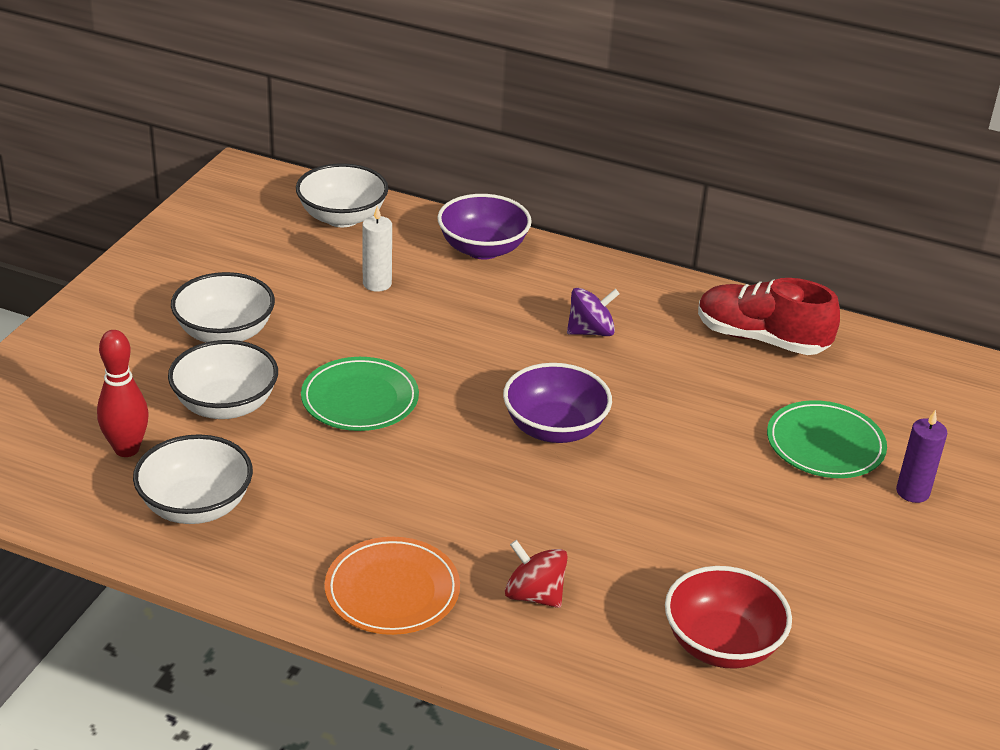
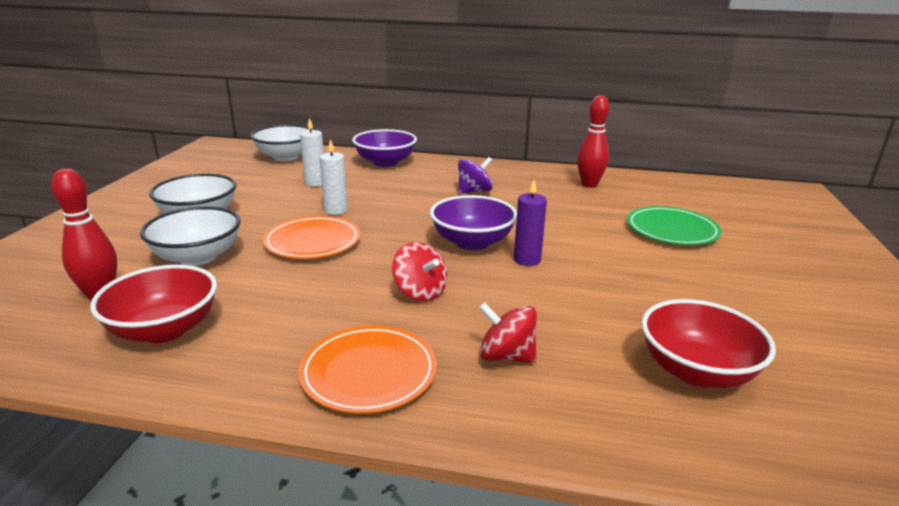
camera: 10 degrees left, 10 degrees down
white bowl [133,434,253,524] -> red bowl [90,265,217,343]
green plate [301,357,419,431] -> orange plate [263,216,361,259]
red shoe [698,278,840,355] -> red bowling pin [577,95,609,188]
purple candle [896,410,947,503] -> purple candle moved to [514,180,547,266]
none -> white candle [320,139,348,215]
none -> red spinning top [392,242,447,302]

